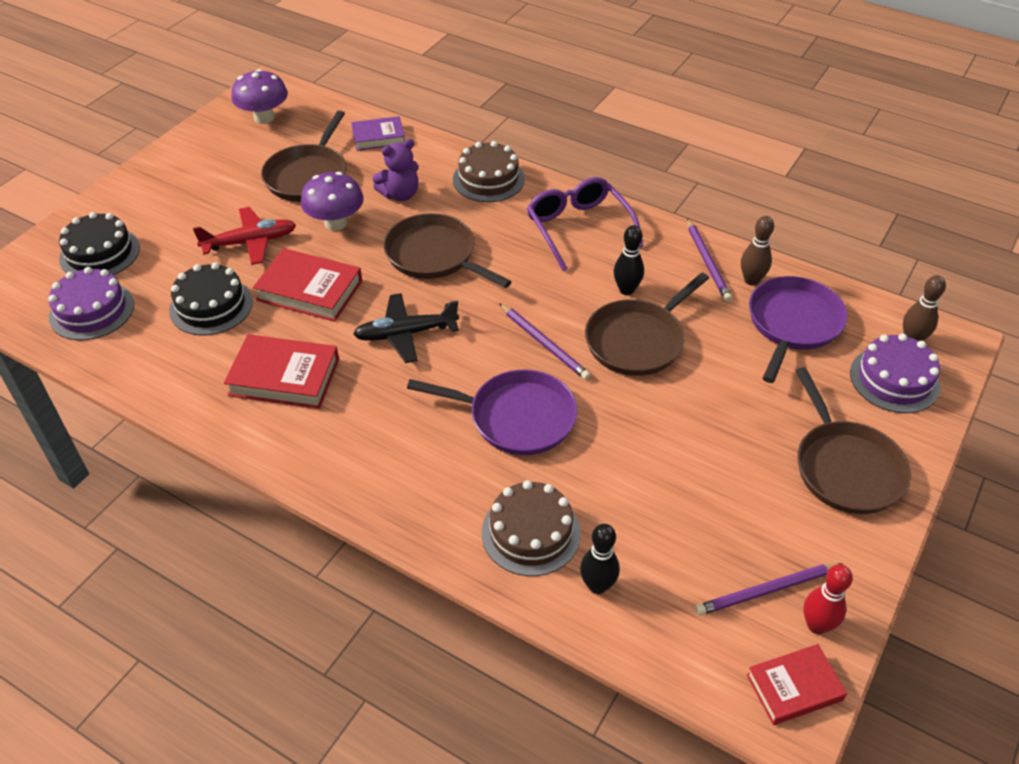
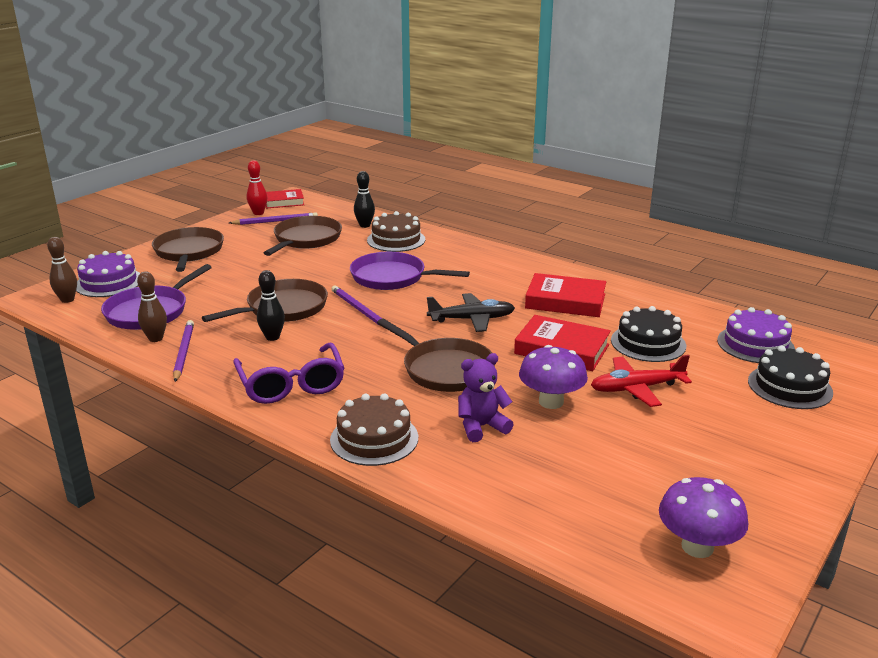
camera: 175 degrees left, 20 degrees down
brown pan [261,111,346,202] -> brown pan moved to [264,216,342,256]
purple book [351,116,405,151] -> none

